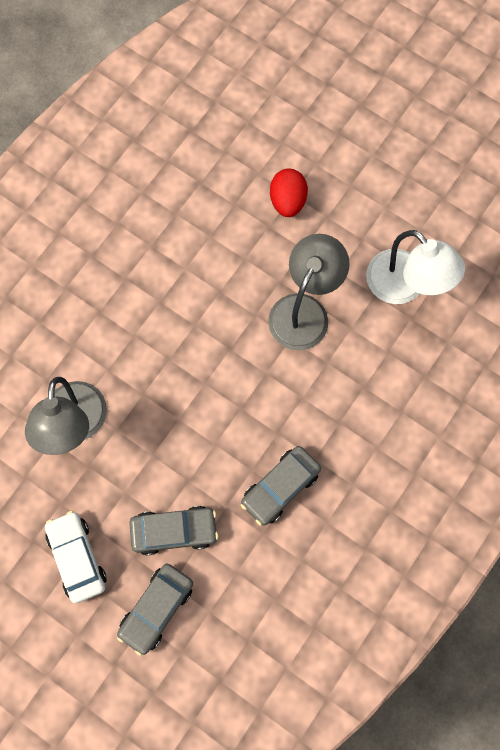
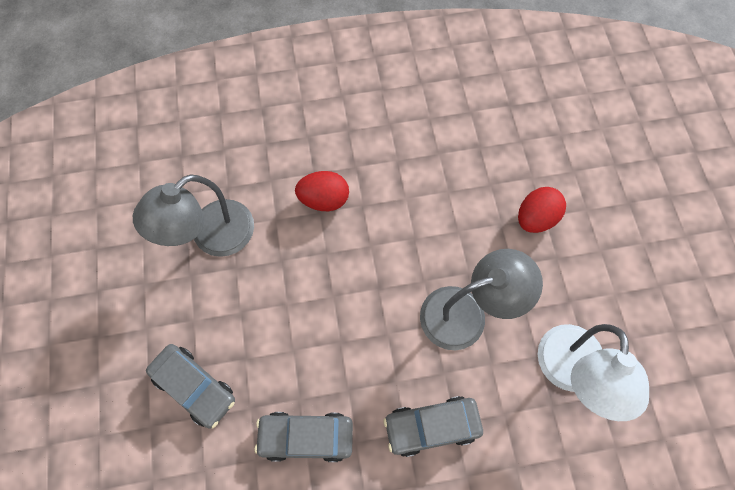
camera: 45 degrees right, 5 degrees down
white car [45,511,107,603] -> none
grey car [117,564,193,656] -> grey car moved to [384,396,483,457]
none -> red egg [295,171,349,211]

